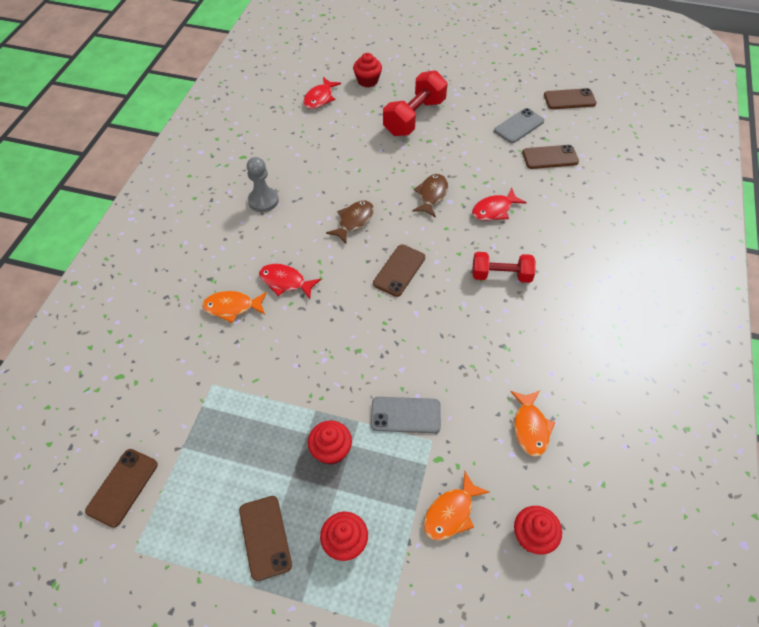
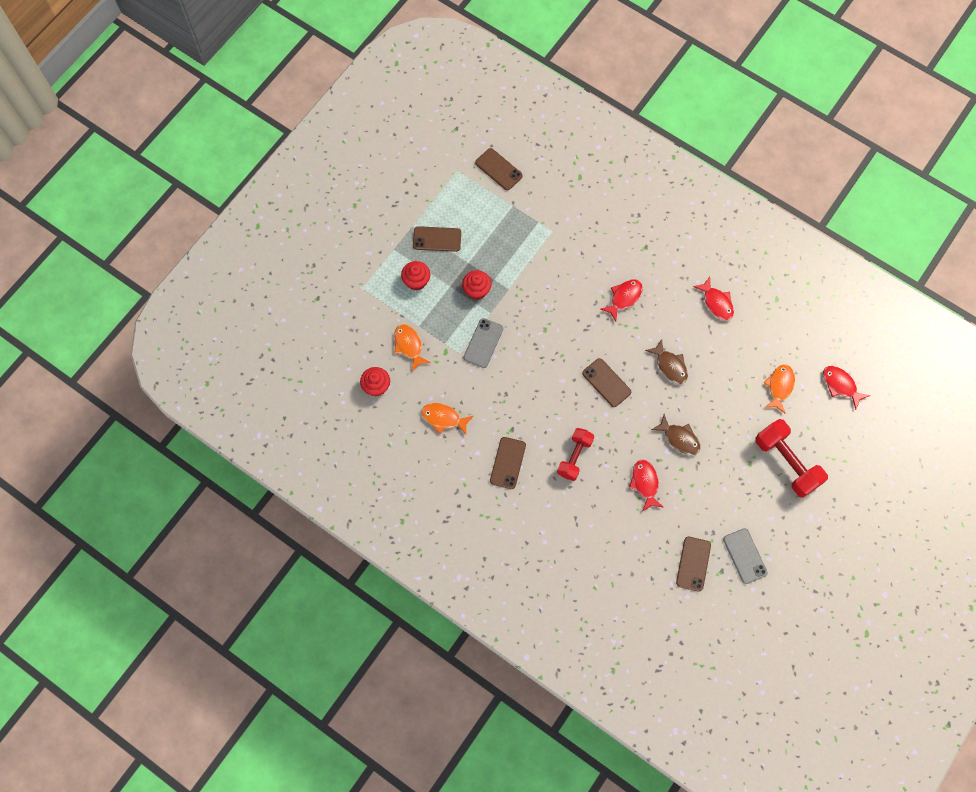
camera: 110 degrees right, 15 degrees up
orange fish [202,291,267,323] -> orange fish moved to [764,364,795,414]
grey pawn [247,157,279,212] -> red fish [693,277,734,320]
red cupcake [353,53,382,88] -> none
brown phone [544,88,597,109] -> brown phone moved to [490,437,526,489]

